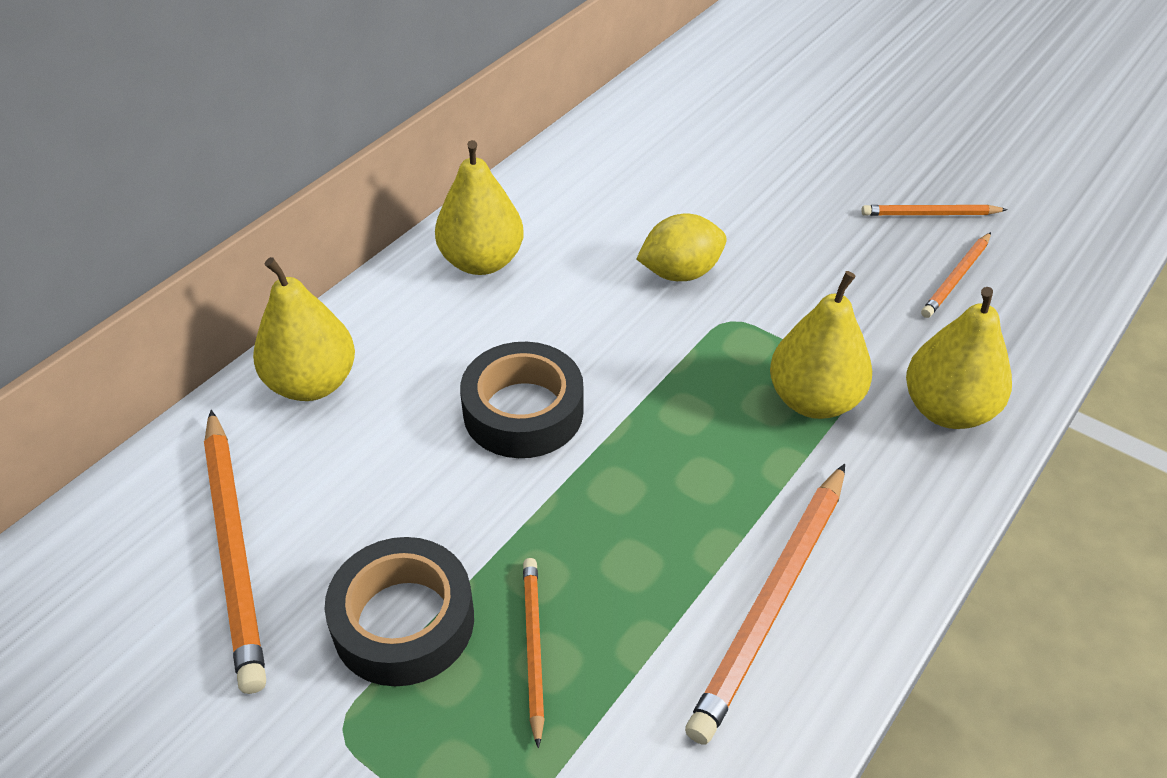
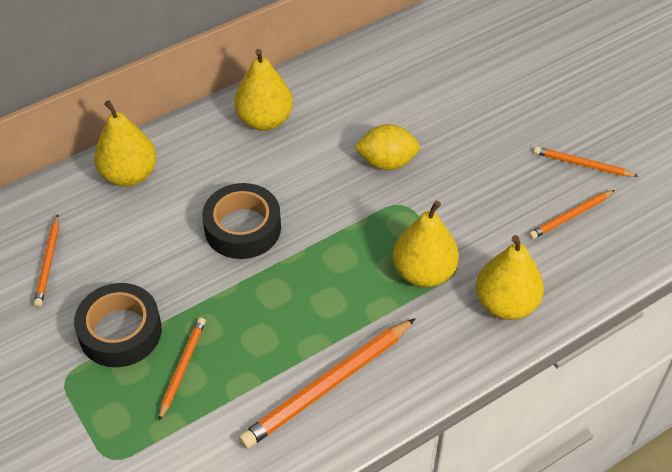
camera: 20 degrees right, 5 degrees up
orange pencil [204,410,266,694] -> orange pencil [34,215,59,307], size x0.55

